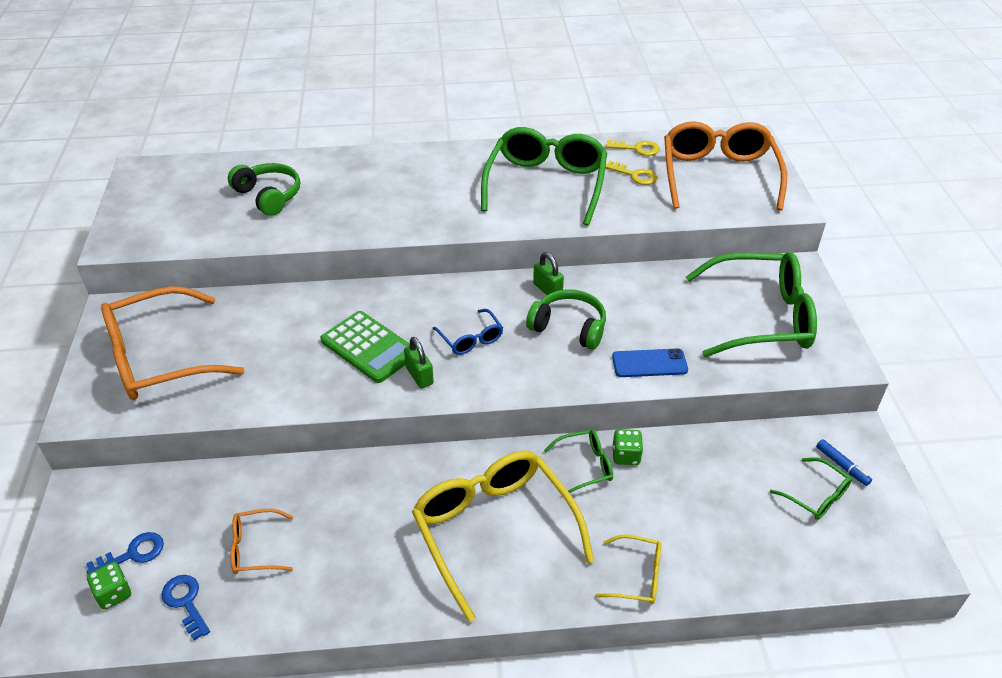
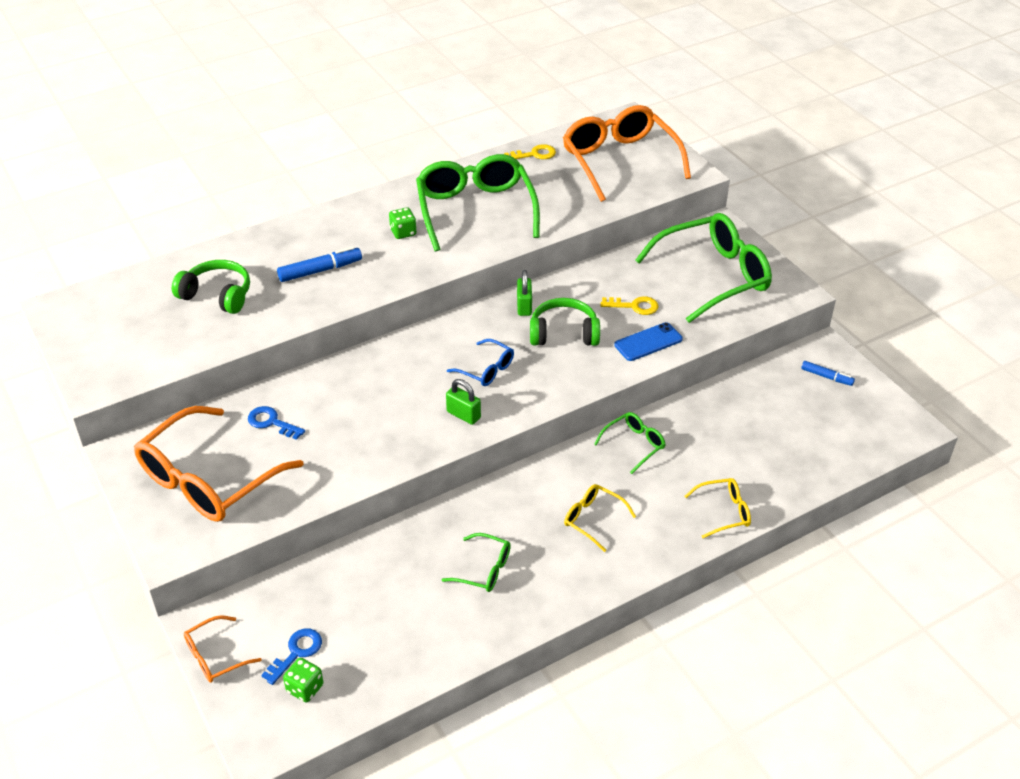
camera: 25 degrees left, 0 degrees up
blue key [161,575,210,640] -> blue key moved to [248,406,305,440]
orange glasses [230,509,293,574] -> orange glasses moved to [184,615,262,683]
green calculator [320,311,410,383] -> none
yellow glasses [412,451,594,622] -> yellow glasses [564,484,636,552], size x0.46
green padlock [533,252,564,295] -> green padlock turned 60 degrees clockwise [517,270,532,316]
yellow key [605,161,657,185] -> yellow key moved to [601,296,659,315]
green dice [612,429,643,465] -> green dice moved to [389,207,417,239]
green glasses [770,457,852,520] -> green glasses moved to [442,533,511,592]
none -> blue marker [277,246,362,282]

